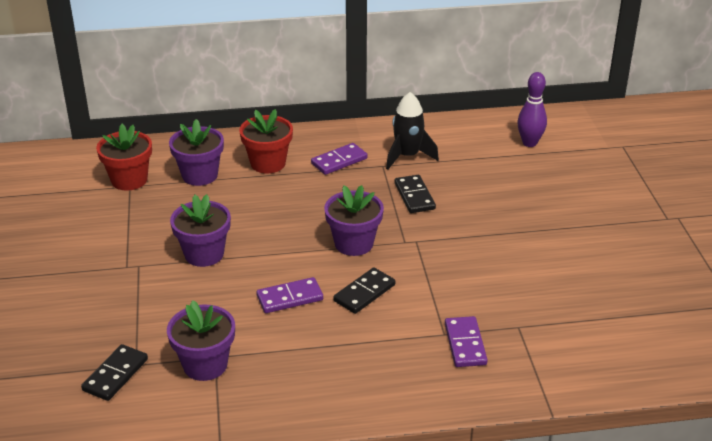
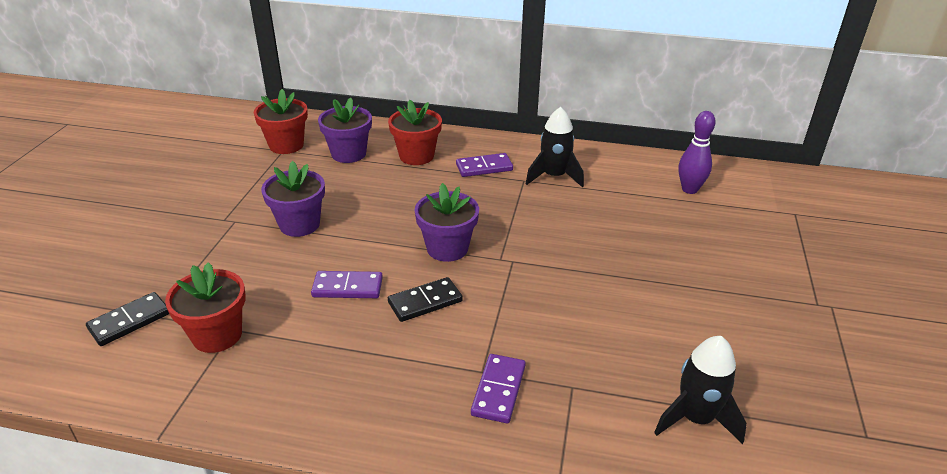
camera: 20 degrees right, 0 degrees up
purple flower pot [167,300,235,381] -> red flower pot [165,262,246,353]
black domino [394,175,436,213] -> none
none -> black rocket [654,336,747,444]

